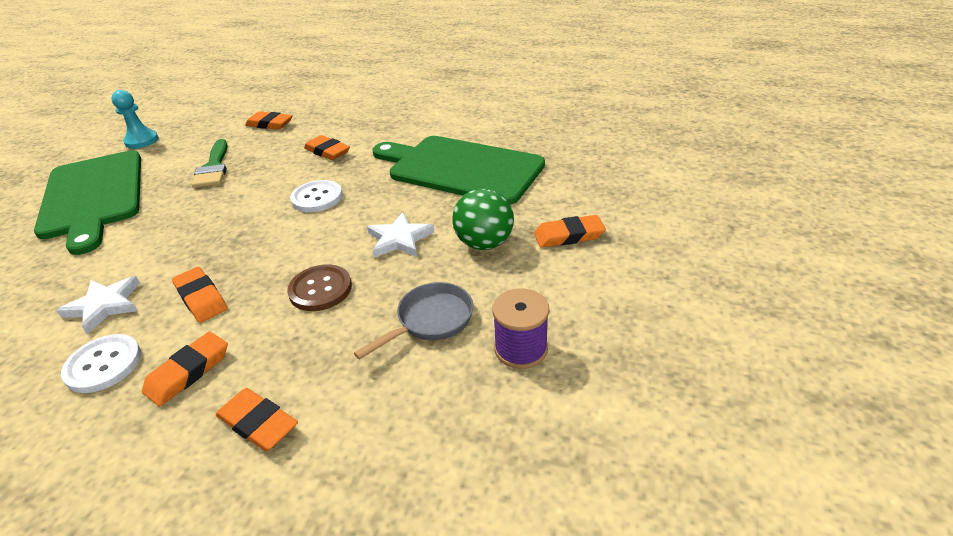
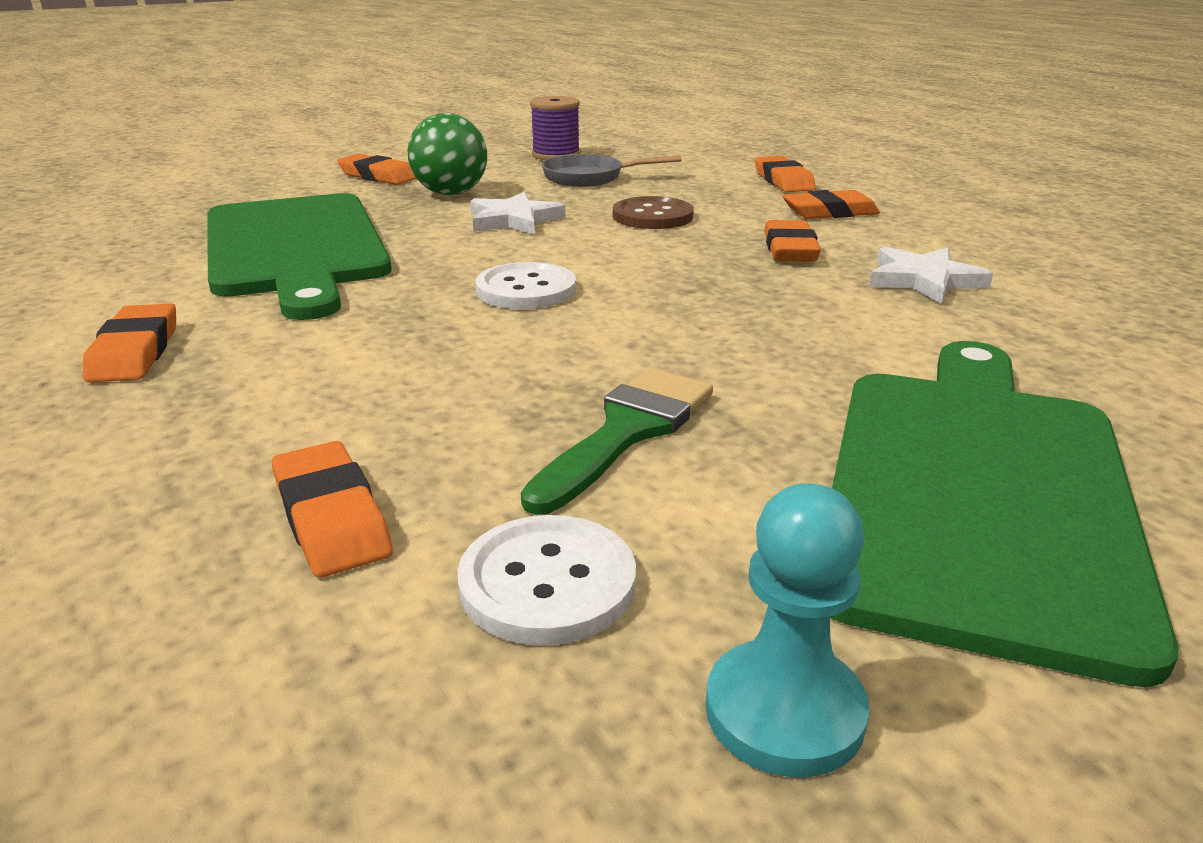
camera: 140 degrees left, 10 degrees down
white button [61,334,141,393] -> white button moved to [458,515,636,645]
orange eraser [304,135,350,160] -> orange eraser moved to [83,303,176,382]

